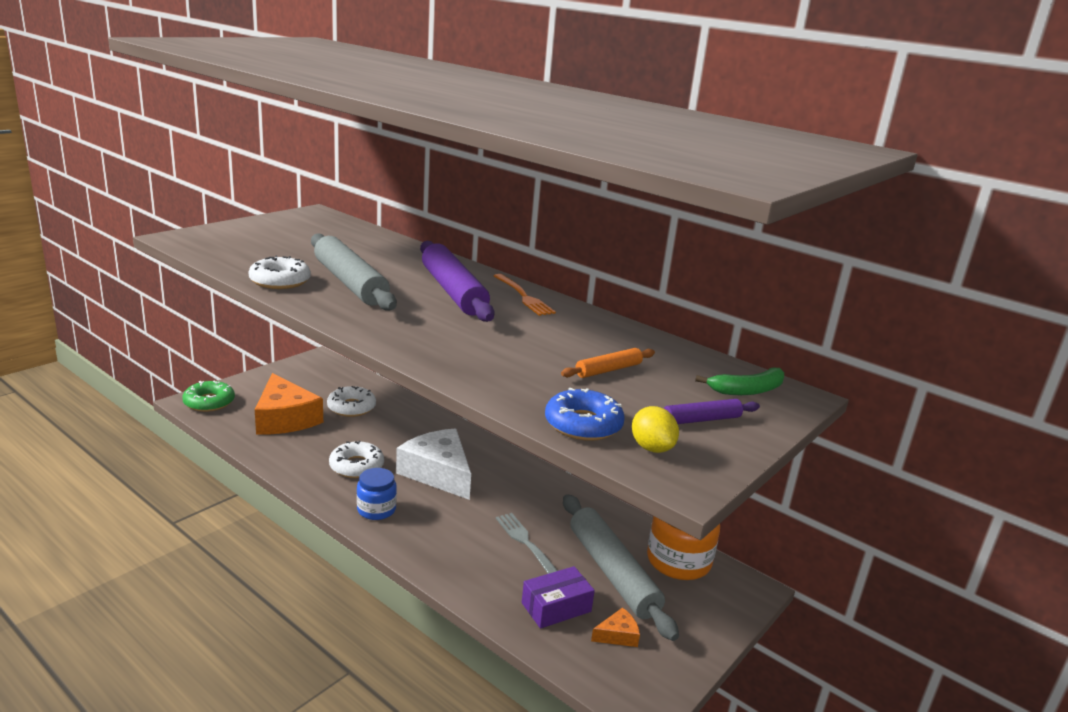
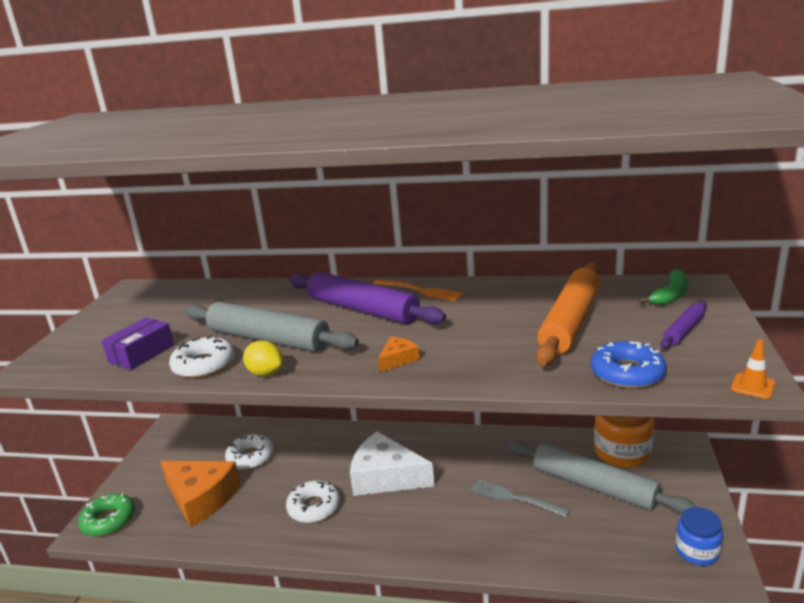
camera: 25 degrees left, 0 degrees up
blue jar [357,468,397,520] -> blue jar moved to [675,507,723,566]
purple box [522,566,595,628] -> purple box moved to [101,317,174,370]
orange rolling pin [561,348,655,378] -> orange rolling pin [536,263,601,366], size x2.08
orange cheese [591,607,640,647] -> orange cheese moved to [378,337,420,372]
yellow lemon [632,406,679,453] -> yellow lemon moved to [243,341,283,376]
none -> orange traffic cone [731,339,775,399]

